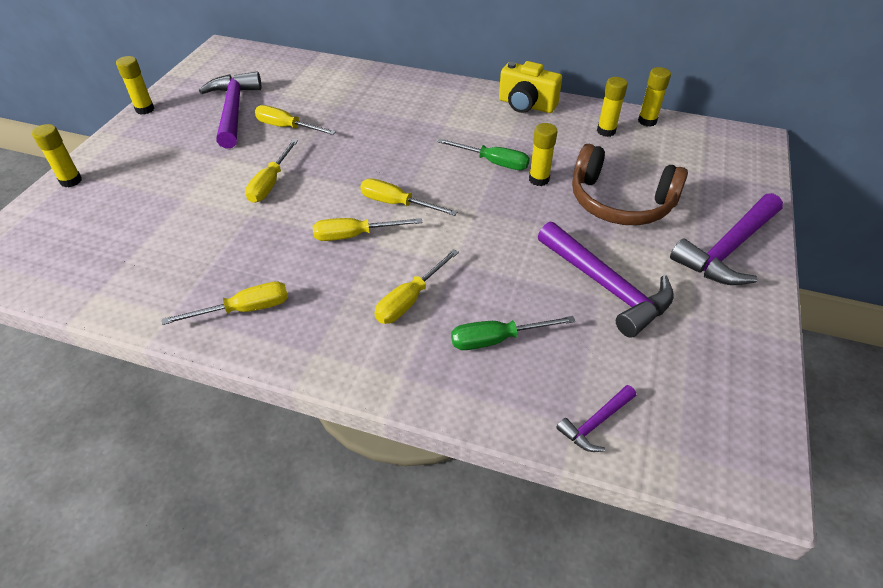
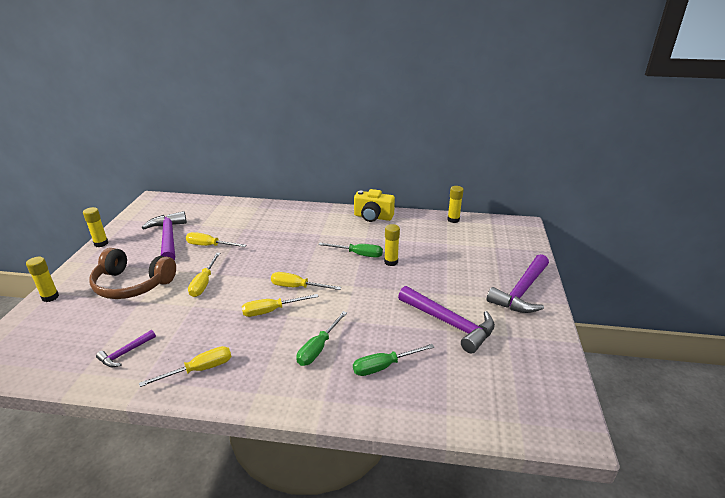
camera: 10 degrees left, 15 degrees down
yellow screwdriver [374,249,459,324] -> green screwdriver [297,311,347,366]
purple hammer [556,385,636,452] -> purple hammer moved to [96,330,156,367]
brown headphones [572,144,688,225] -> brown headphones moved to [89,248,176,299]
yellow glue stick [597,77,628,137] -> none

